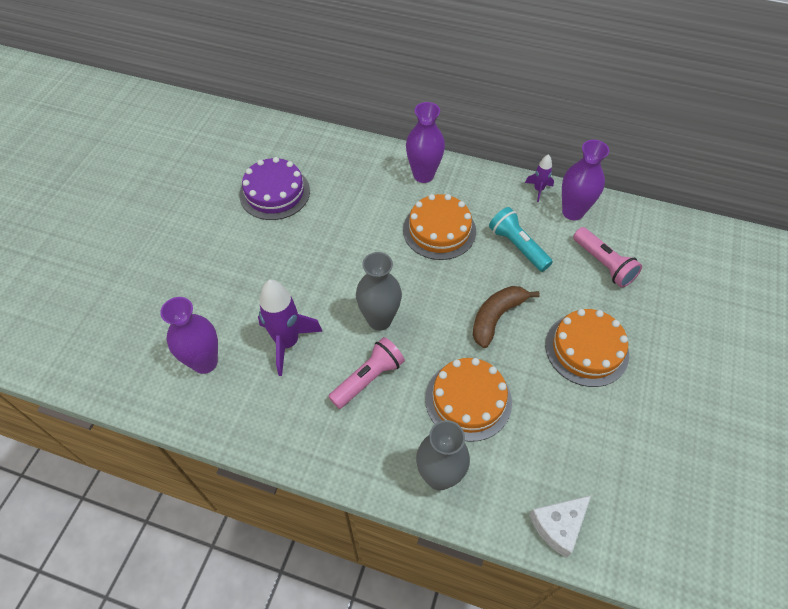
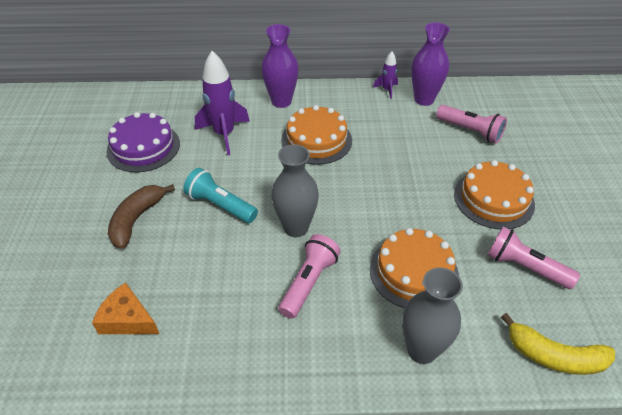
camera: 20 degrees left, 10 degrees down
purple vase [160,297,218,374] -> orange cheese [92,283,159,334]
purple rocket [258,280,323,376] -> purple rocket moved to [195,51,250,155]
brown banana [473,286,540,348] -> brown banana moved to [108,184,175,249]
turquoise flashlight [489,207,553,272] -> turquoise flashlight moved to [183,168,258,223]
white cheese [529,495,591,558] -> yellow banana [501,313,615,375]
none -> pink flashlight [487,226,580,289]

